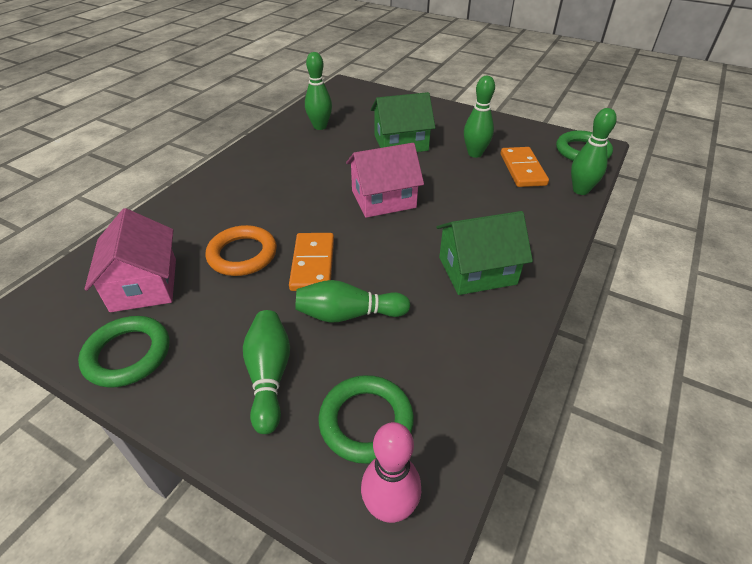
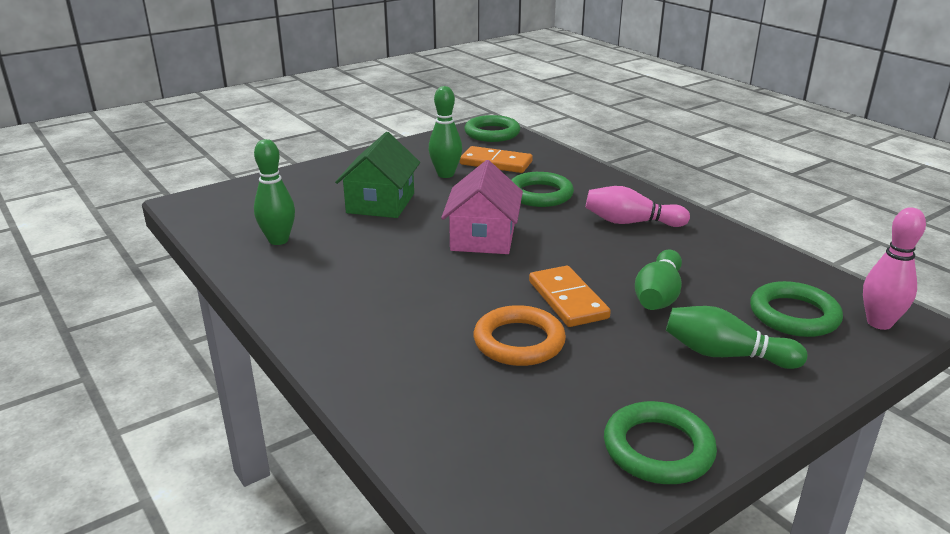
camera: 65 degrees left, 15 degrees down
pink house [85,208,176,312] -> none
orange domino [289,233,334,291] -> orange domino turned 45 degrees clockwise [529,266,611,327]
green house [437,211,533,295] -> pink bowling pin [586,186,690,227]
green bowling pin [571,108,617,195] -> none
none -> green ring [511,172,574,207]

